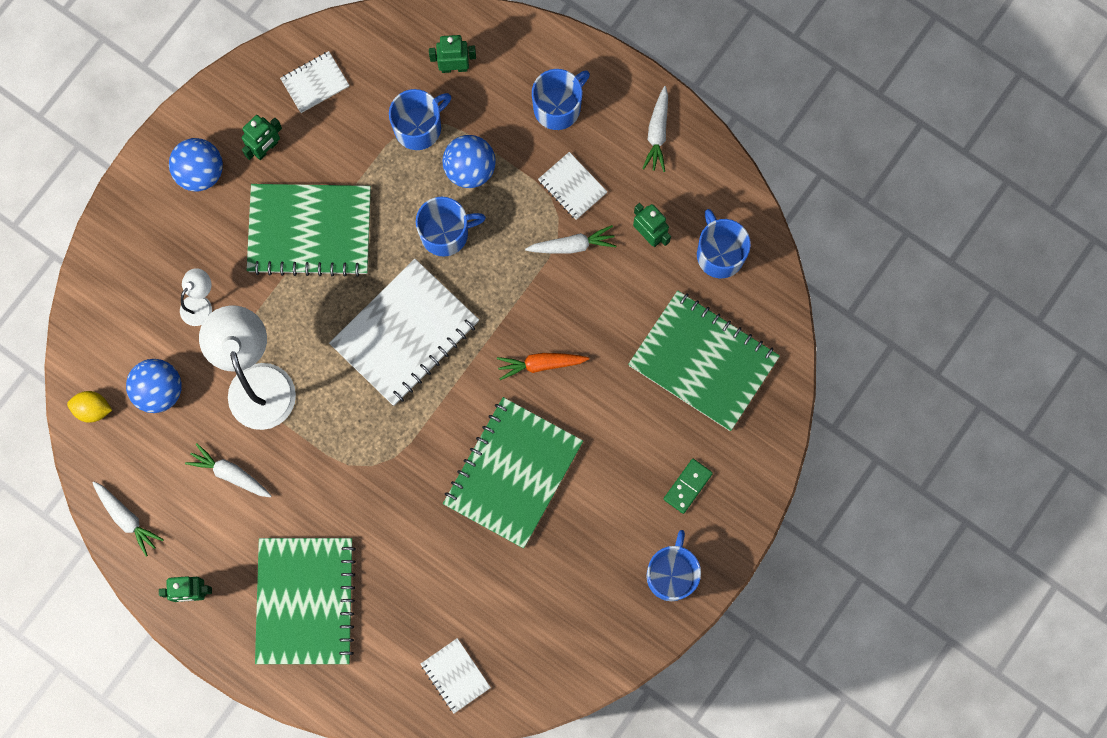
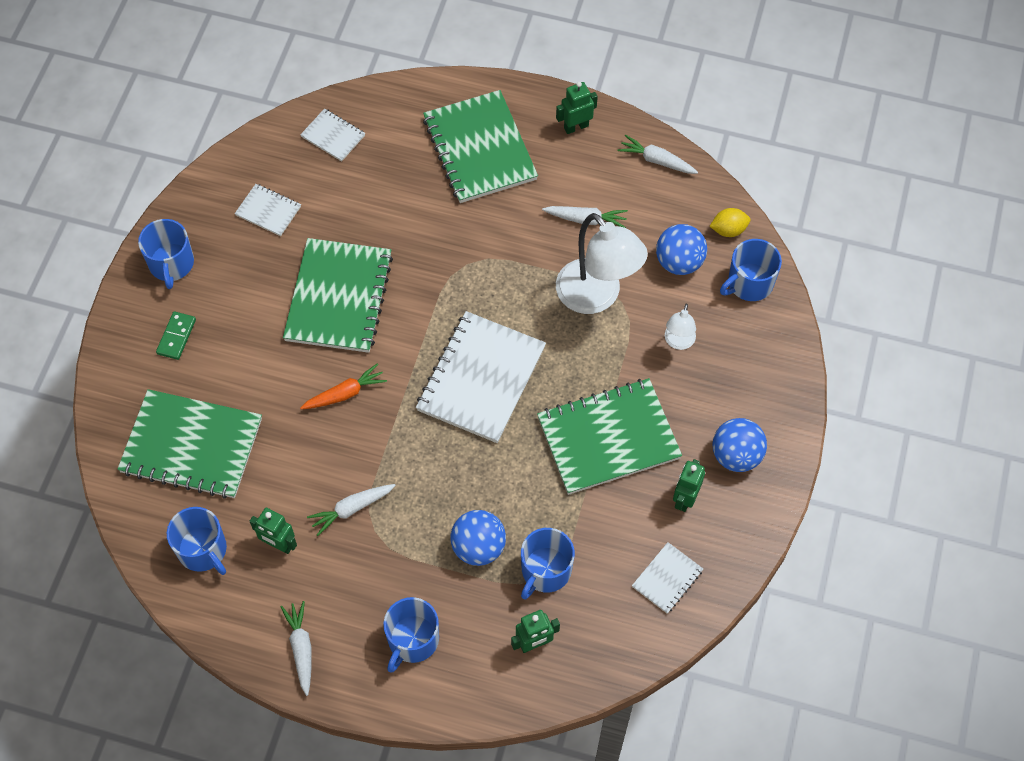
camera: 160 degrees right, 15 degrees down
blue mug [416,197,486,257] -> blue mug moved to [720,239,782,301]
white notebook [538,152,607,220] -> white notebook moved to [235,184,301,236]

